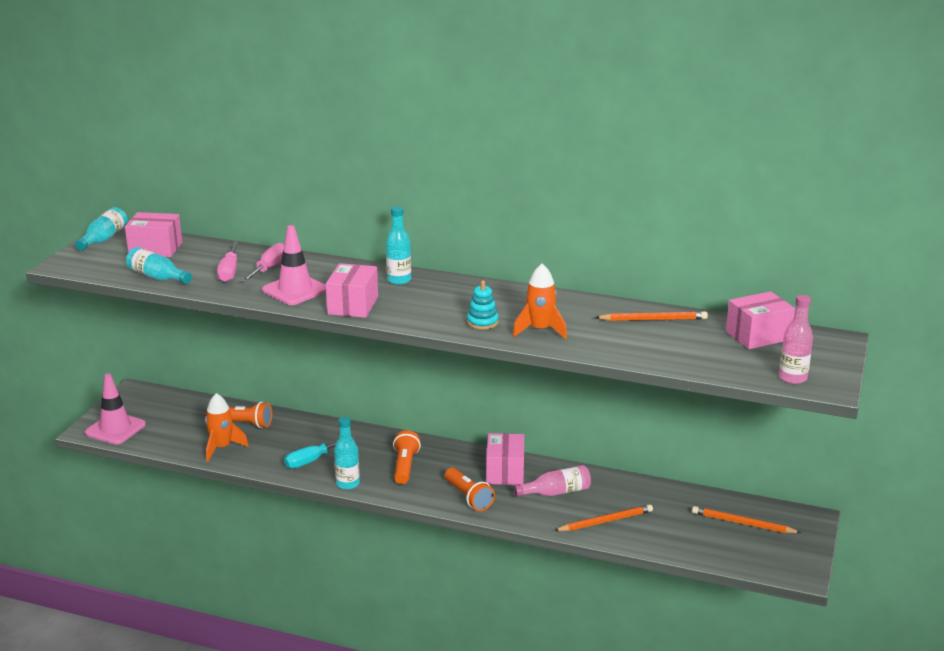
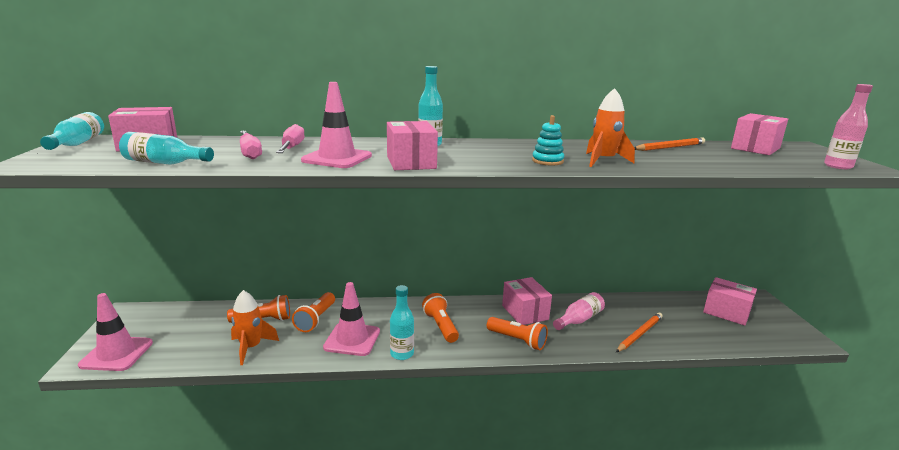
camera: 25 degrees left, 5 degrees down
turquoise screwdriver [284,435,356,469] -> pink traffic cone [323,282,380,356]
orange pencil [692,506,801,533] -> pink box [703,277,757,326]
none -> orange flashlight [292,292,335,332]

